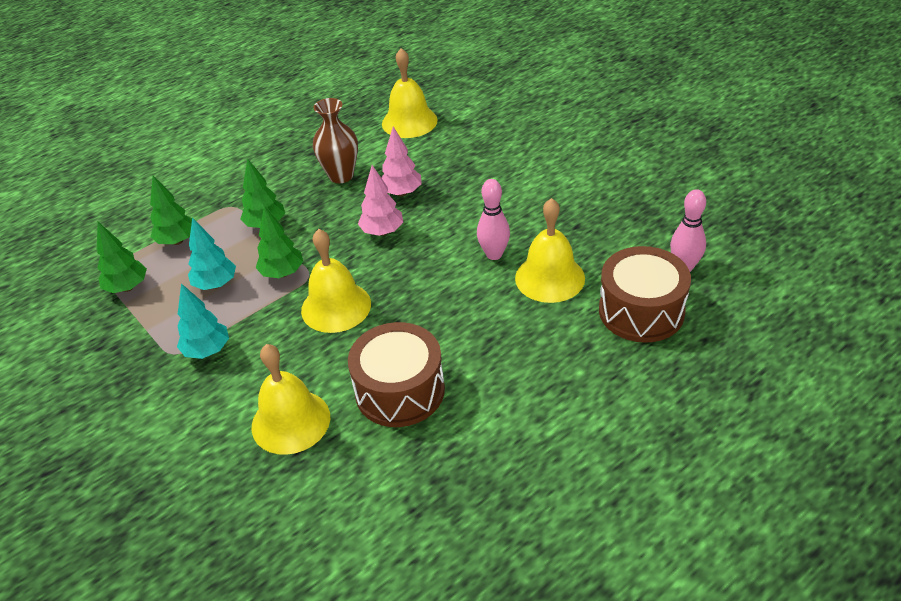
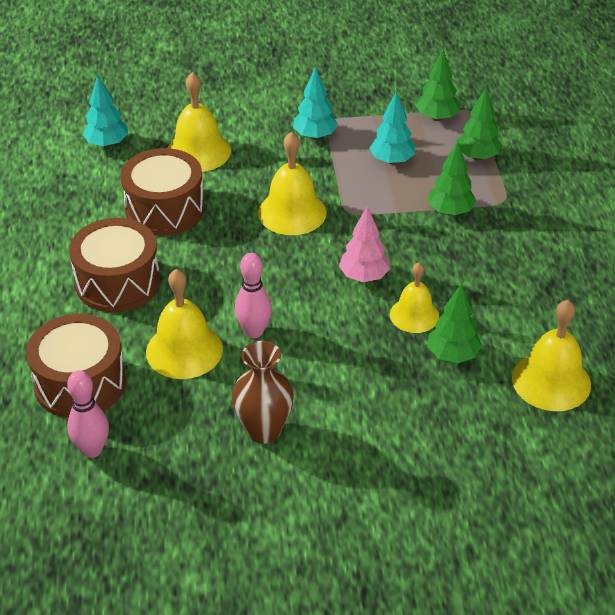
camera: 120 degrees right, 0 degrees up
green tree [256,206,303,278] -> green tree moved to [428,284,482,363]
brown vase [313,98,358,183] -> brown vase moved to [232,341,294,444]
pink tree [382,127,422,196] -> yellow bell [390,262,439,333]
none -> brown drum [69,218,160,313]
none -> turquoise tree [82,75,128,148]

